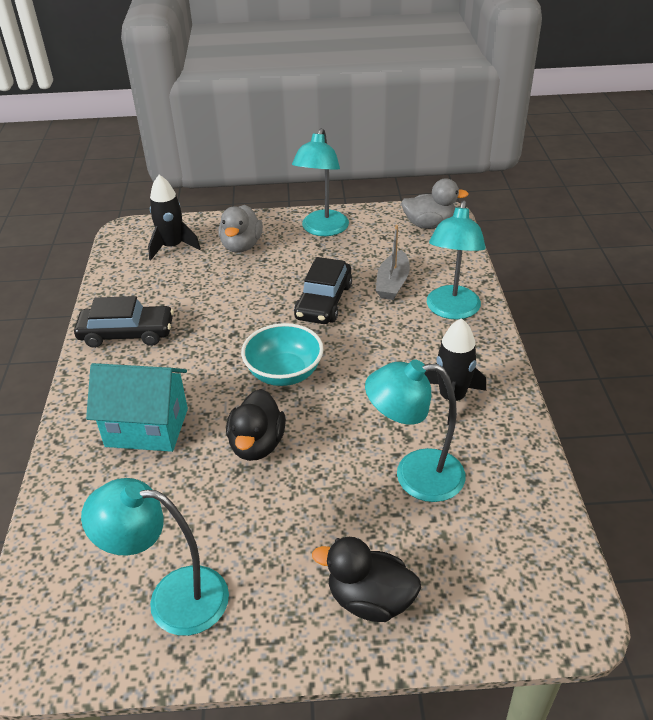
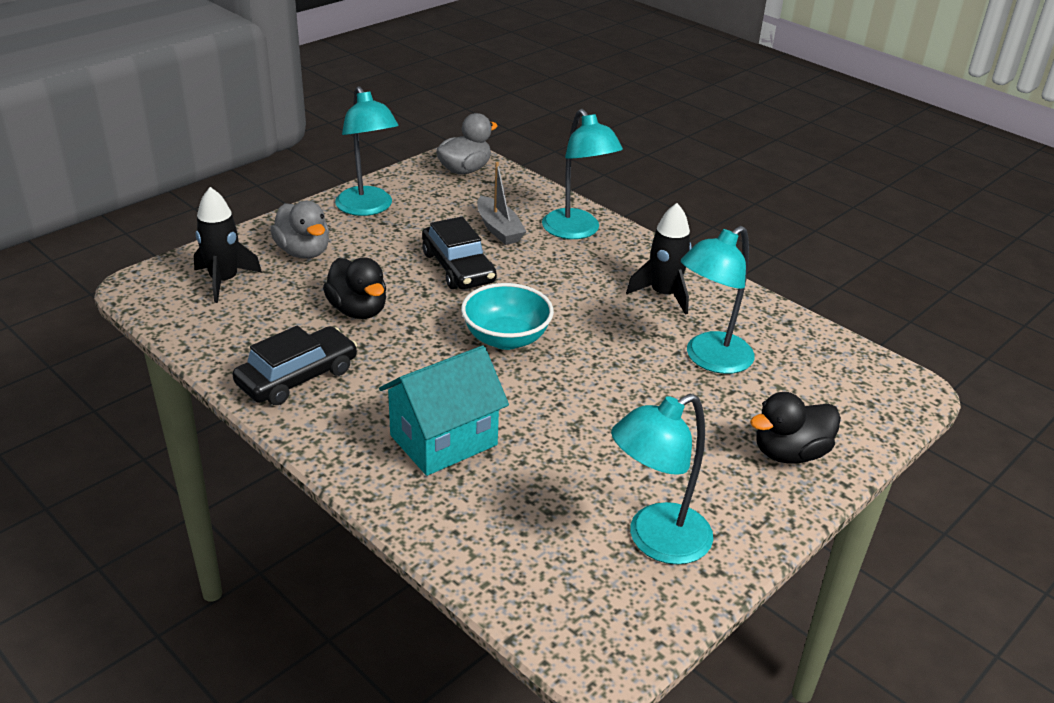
camera: 45 degrees left, 5 degrees down
black duck [226,389,286,461] -> black duck moved to [323,257,386,319]

